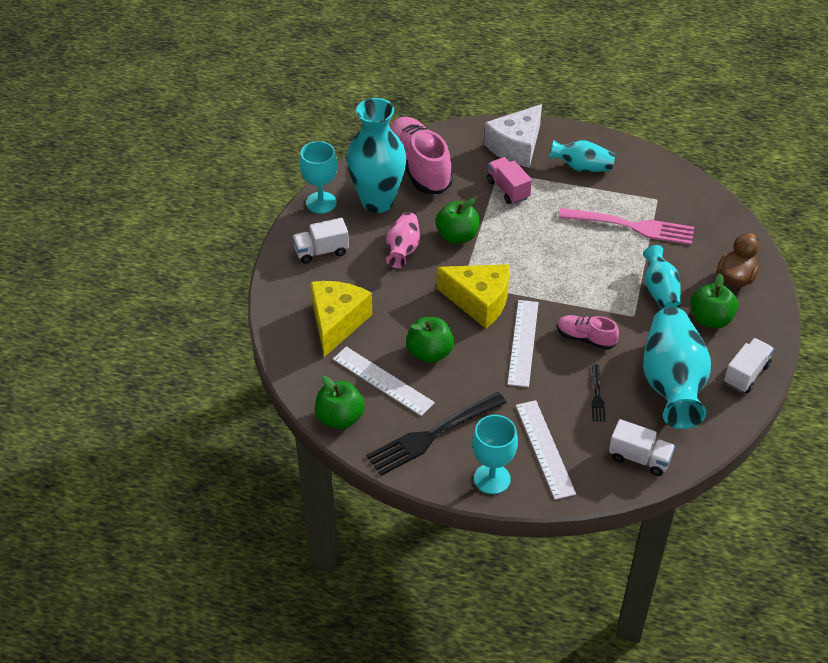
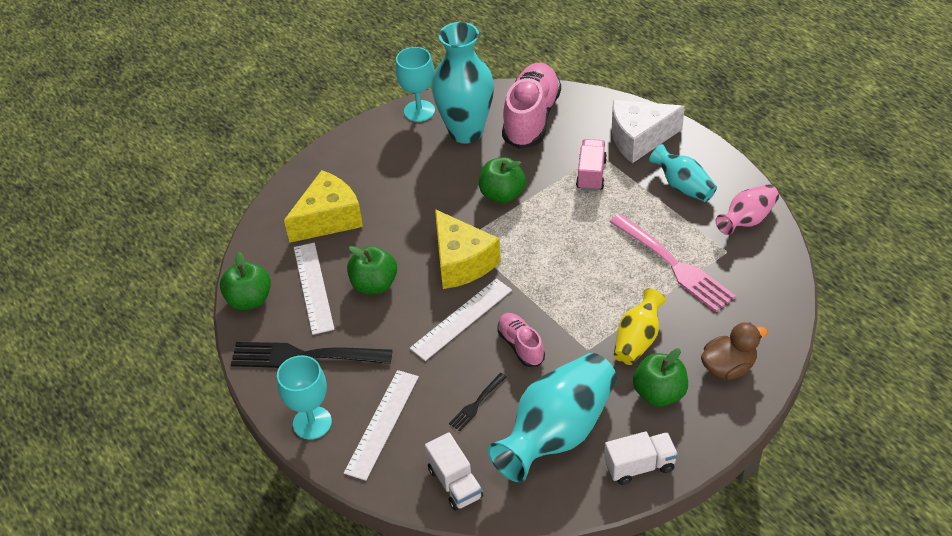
camera: 40 degrees right, 0 degrees up
white truck [293,218,349,264] -> none
pink vase [386,212,420,268] -> pink vase moved to [716,184,779,235]
turquoise vase [643,245,681,309] -> yellow vase [614,288,666,365]

